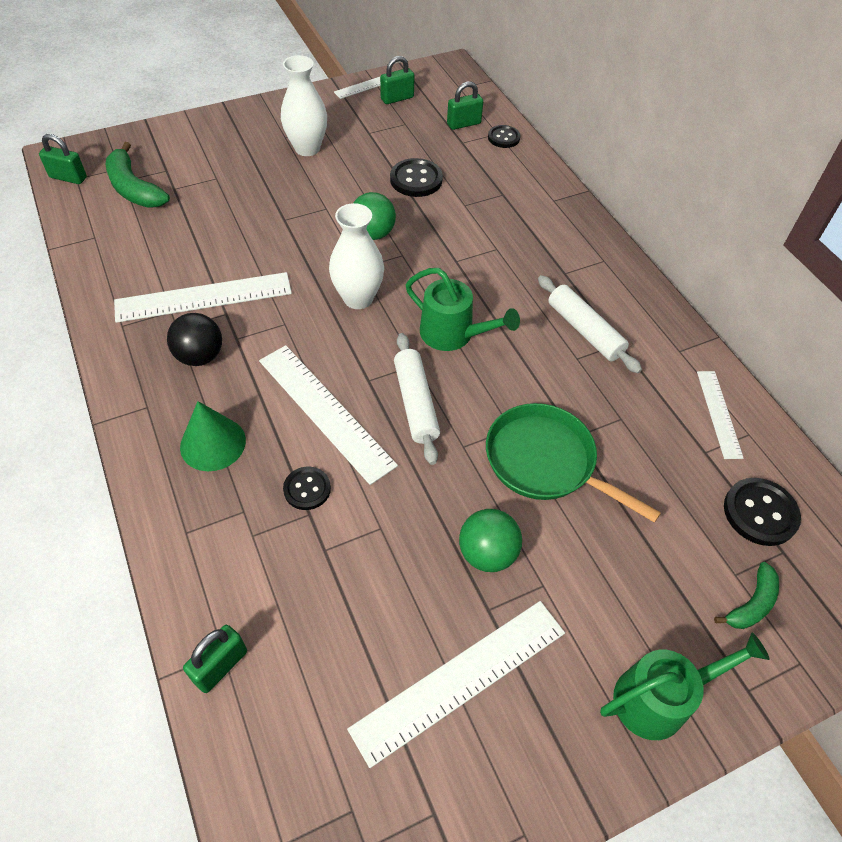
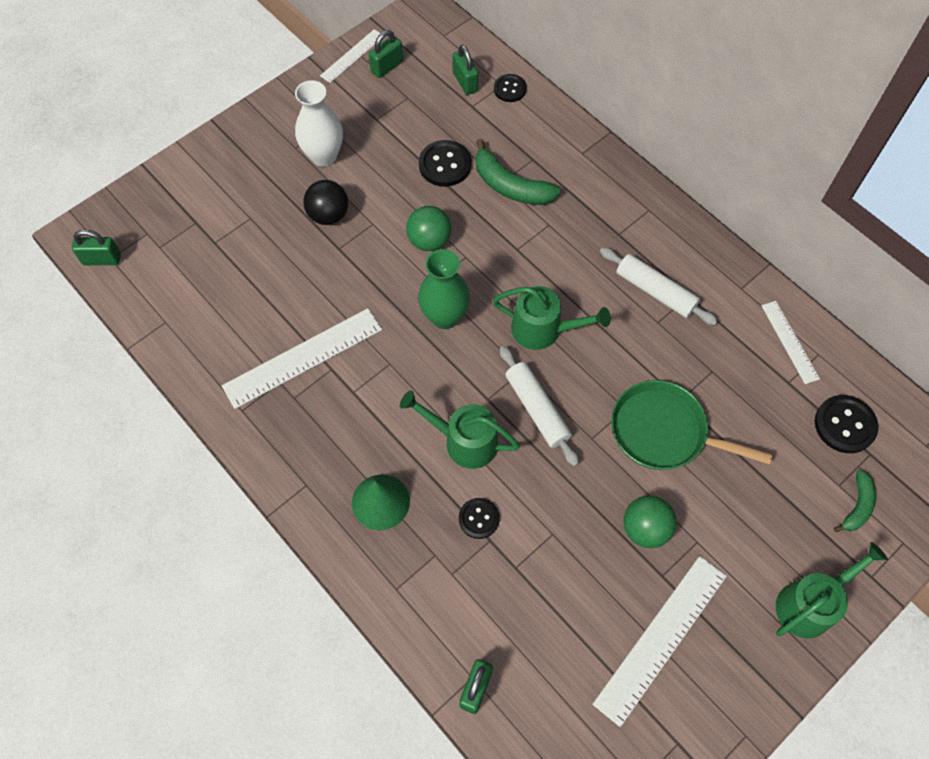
camera: 15 degrees left, 10 degrees up
green banana [106,142,170,207] -> green banana moved to [476,139,561,205]
black ball [167,313,222,366] -> black ball moved to [303,180,348,225]
white ruler [259,345,398,485] -> green watering can [400,390,520,469]
white vase [329,203,384,309] -> green vase [418,249,470,329]
green padlock [447,81,483,130] -> green padlock turned 75 degrees counterclockwise [452,44,478,95]

